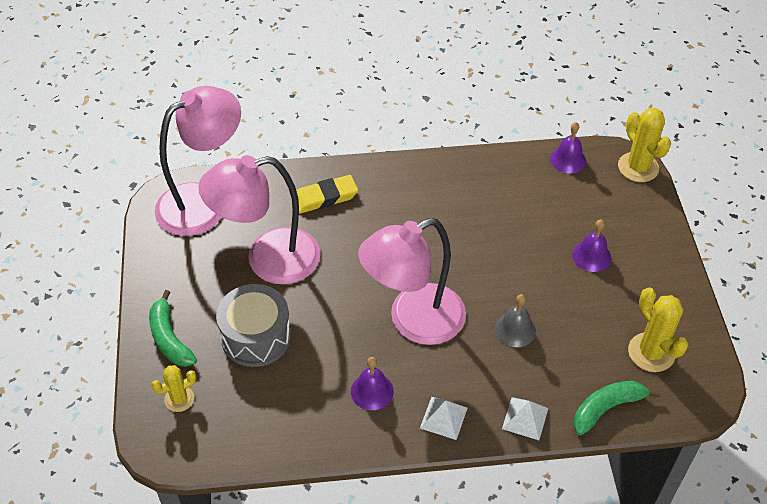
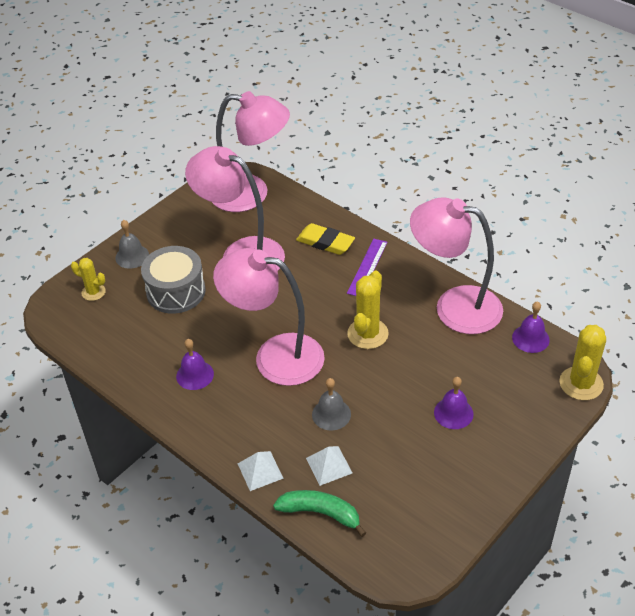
camera: 50 degrees right, 5 degrees down
green banana [149,290,197,367] -> grey bell [115,220,149,269]
white pyramid [420,397,468,440] -> white pyramid moved to [306,446,352,486]
yellow cactus [628,287,688,372] -> yellow cactus moved to [347,270,389,349]
none -> purple ruler [347,239,387,296]
none -> pink lamp [410,197,503,334]

